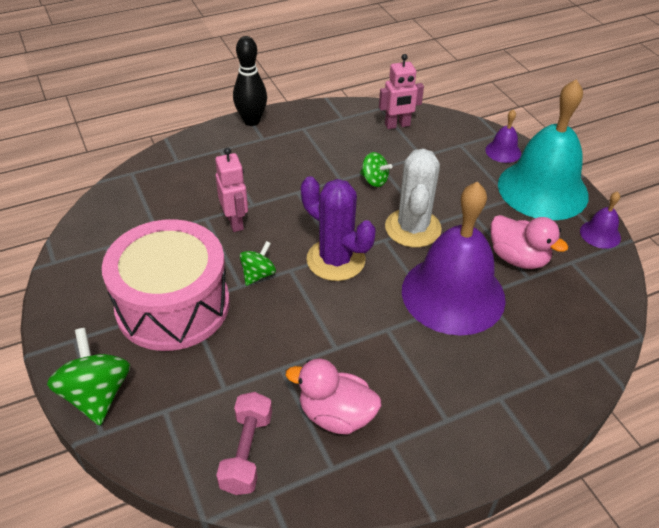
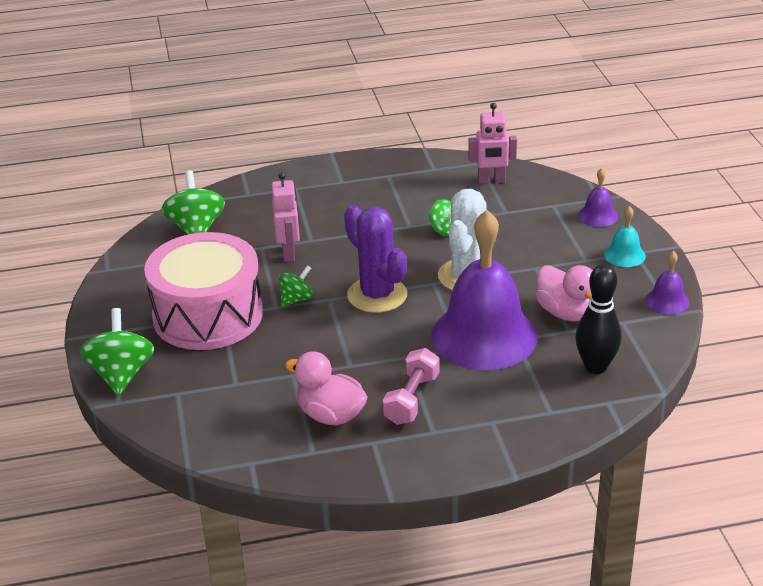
camera: 15 degrees right, 10 degrees down
pink dumbbell [216,392,272,495] -> pink dumbbell moved to [383,348,440,425]
black bowling pin [233,36,267,126] -> black bowling pin moved to [575,264,621,374]
turquoise bell [498,79,589,220] -> turquoise bell [604,206,646,267], size x0.42
none -> green spinning top [162,171,225,235]

